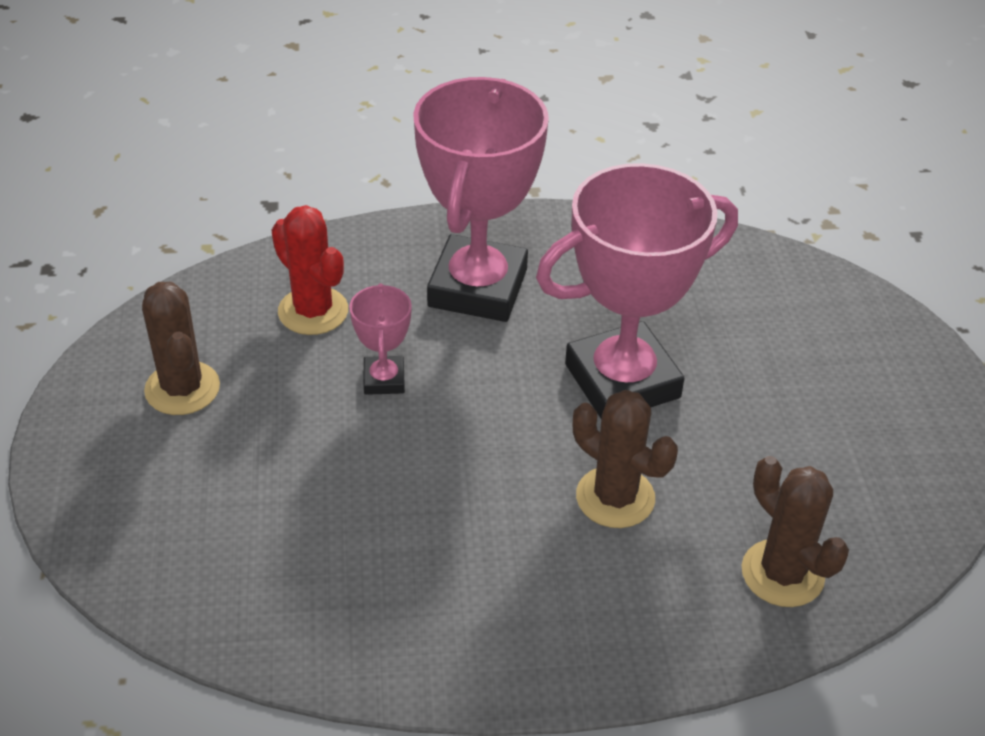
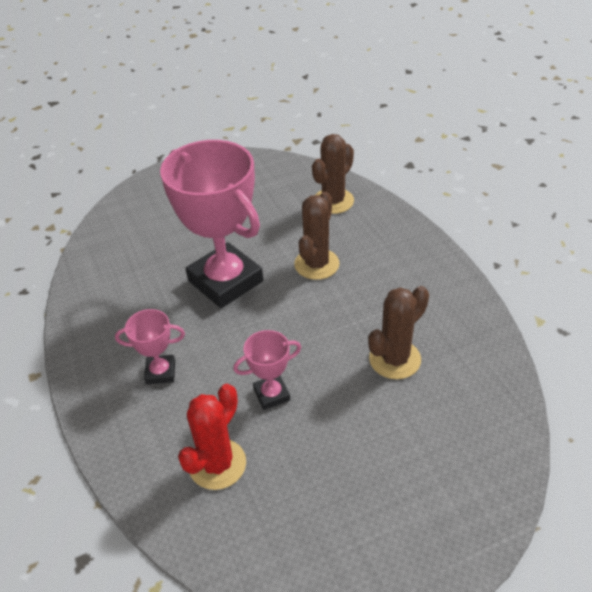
camera: 105 degrees left, 0 degrees up
brown cactus [142,282,220,415] -> brown cactus moved to [368,286,429,379]
pink trophy [413,77,549,322] -> pink trophy [115,309,185,385], size x0.45

